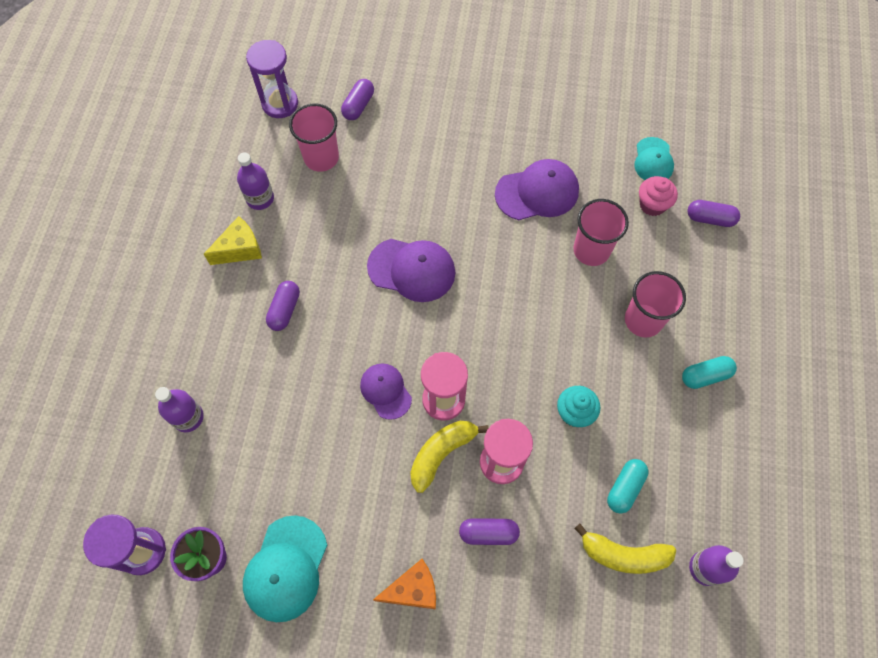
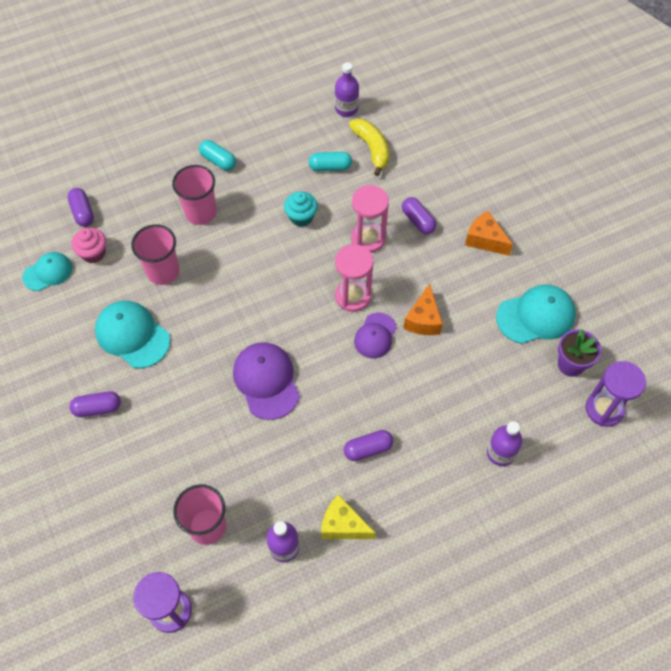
camera: 125 degrees left, 5 degrees down
purple capsule [341,79,374,120] -> purple capsule moved to [69,391,121,417]
yellow banana [410,421,489,493] -> none
purple cap [495,159,579,220] -> turquoise cap [95,301,170,368]
none -> orange cheese [404,283,443,335]

